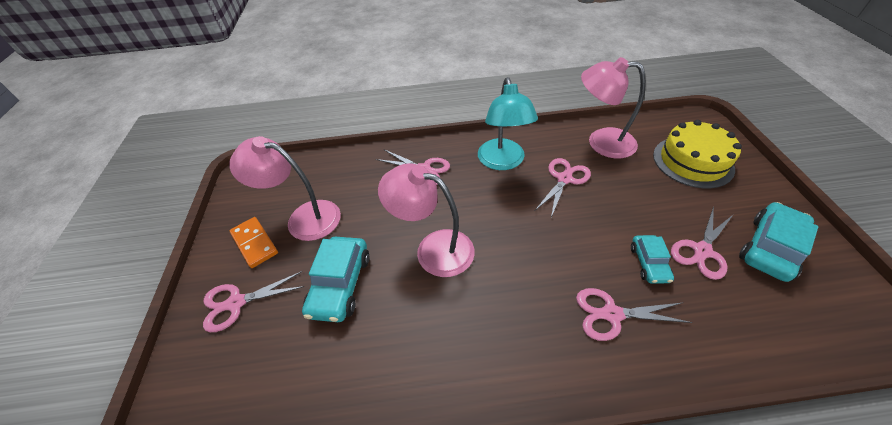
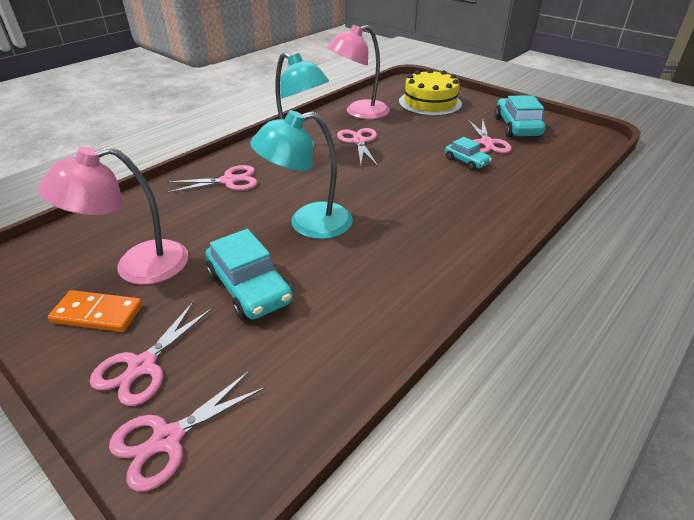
camera: 45 degrees left, 10 degrees down
pink lamp [378,163,475,277] -> turquoise lamp [250,110,353,239]
pink scissors [576,288,692,341] -> pink scissors moved to [109,370,266,491]

